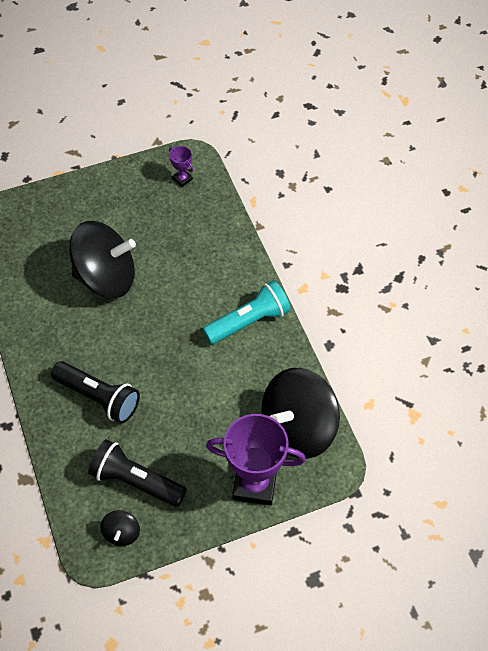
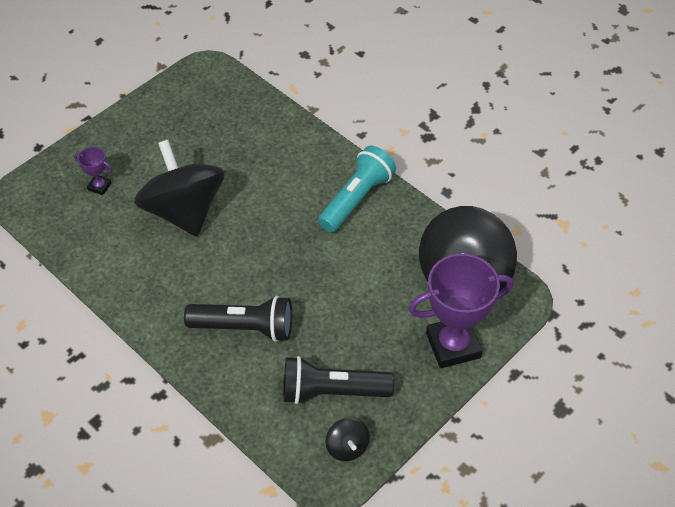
camera: 25 degrees left, 5 degrees down
black spinning top [69,221,136,298] -> black spinning top turned 90 degrees counterclockwise [134,140,225,237]
purple trophy [169,146,193,187] -> purple trophy moved to [74,147,113,195]

